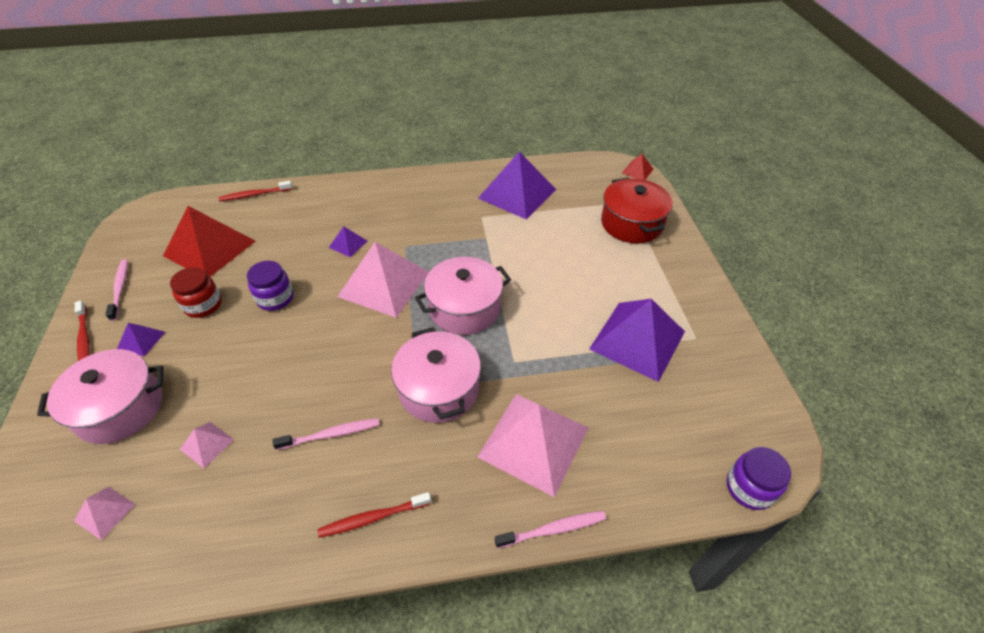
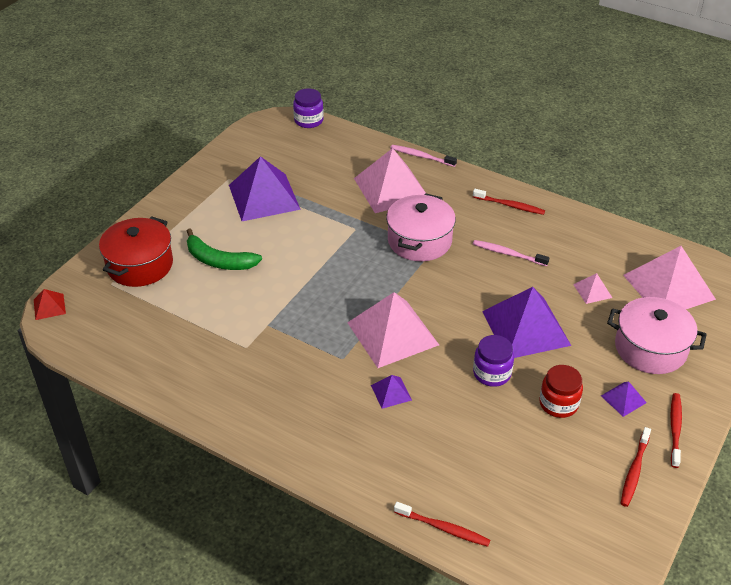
camera: 140 degrees left, 5 degrees down
pink pyramid [74,487,136,540] -> pink pyramid [623,246,716,309], size x2.26
pink toothbrush [105,259,128,321] -> red toothbrush [621,427,651,507]
red pyramid [163,206,256,277] -> none
pink pot [415,257,511,335] -> none
purple pyramid [478,152,556,219] -> purple pyramid moved to [482,287,571,358]
none -> green banana [187,228,262,270]

